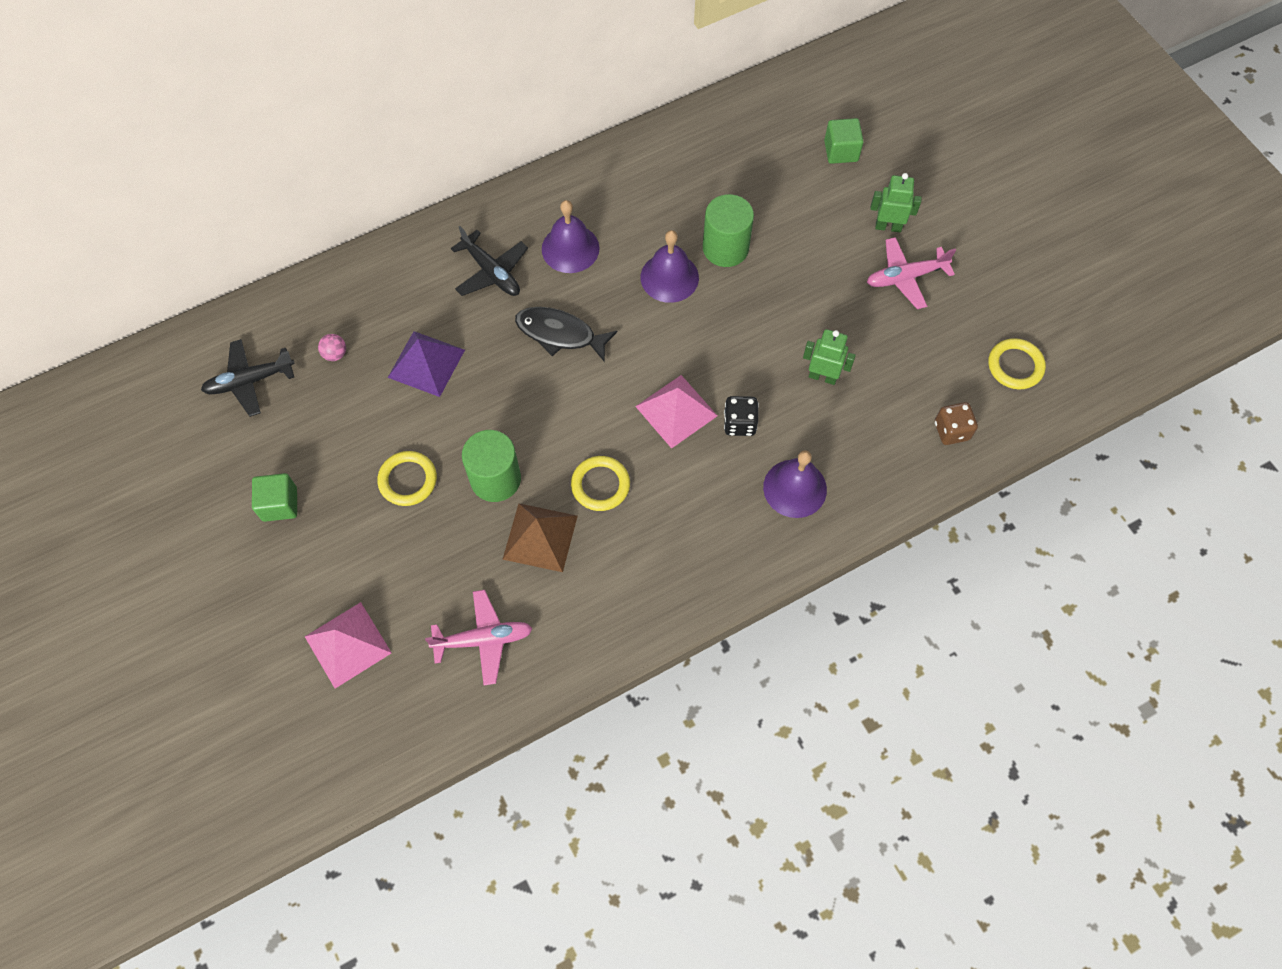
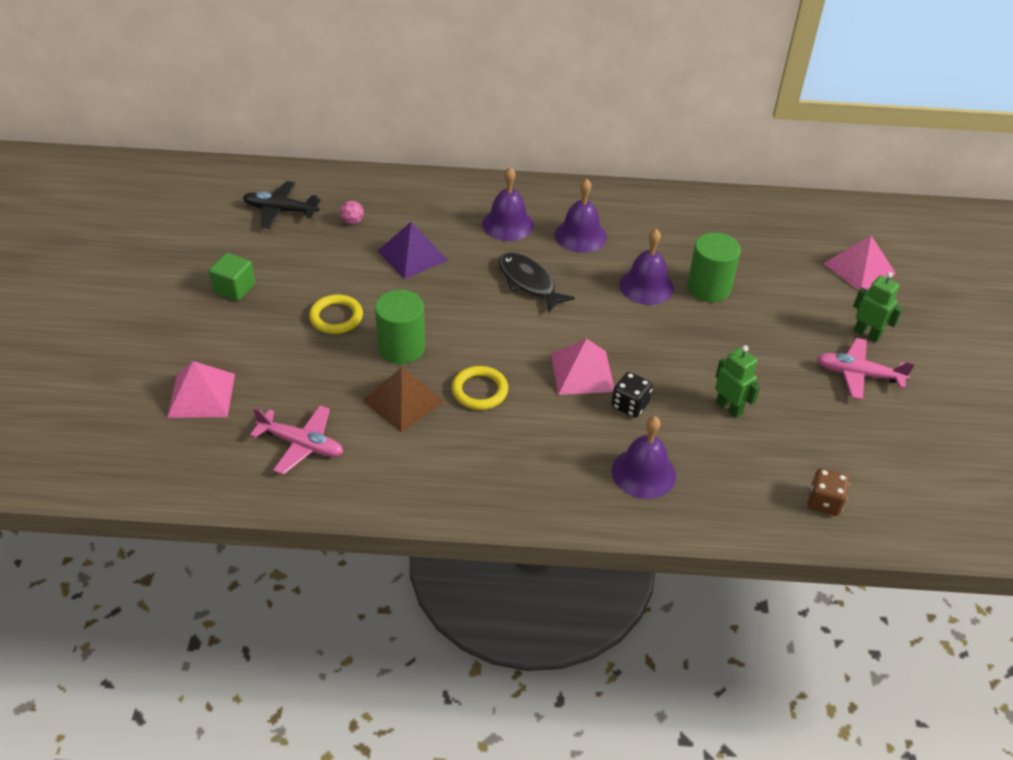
camera: 30 degrees right, 20 degrees down
black plane [451,226,528,296] -> purple bell [482,167,534,241]
green cube [824,118,864,164] -> pink pyramid [823,236,896,291]
yellow ring [988,338,1046,389] -> none

